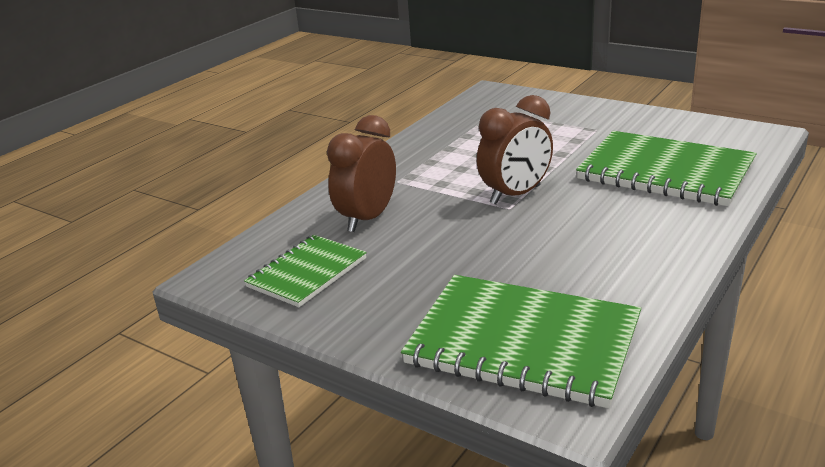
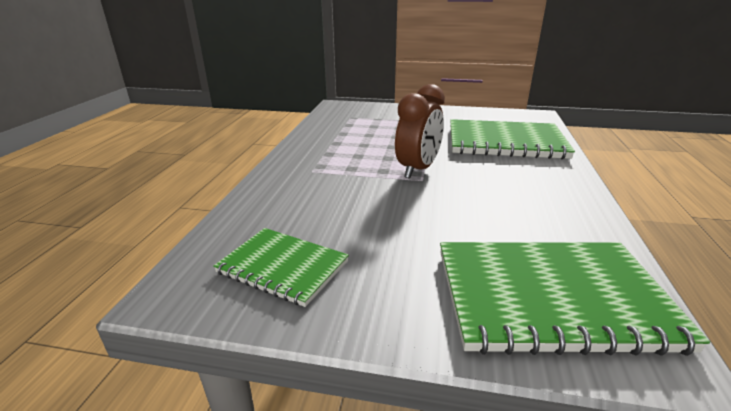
camera: 25 degrees left, 0 degrees up
green notebook [244,235,367,307] -> green notebook turned 75 degrees counterclockwise [213,228,349,307]
brown clock [327,115,396,232] -> none

